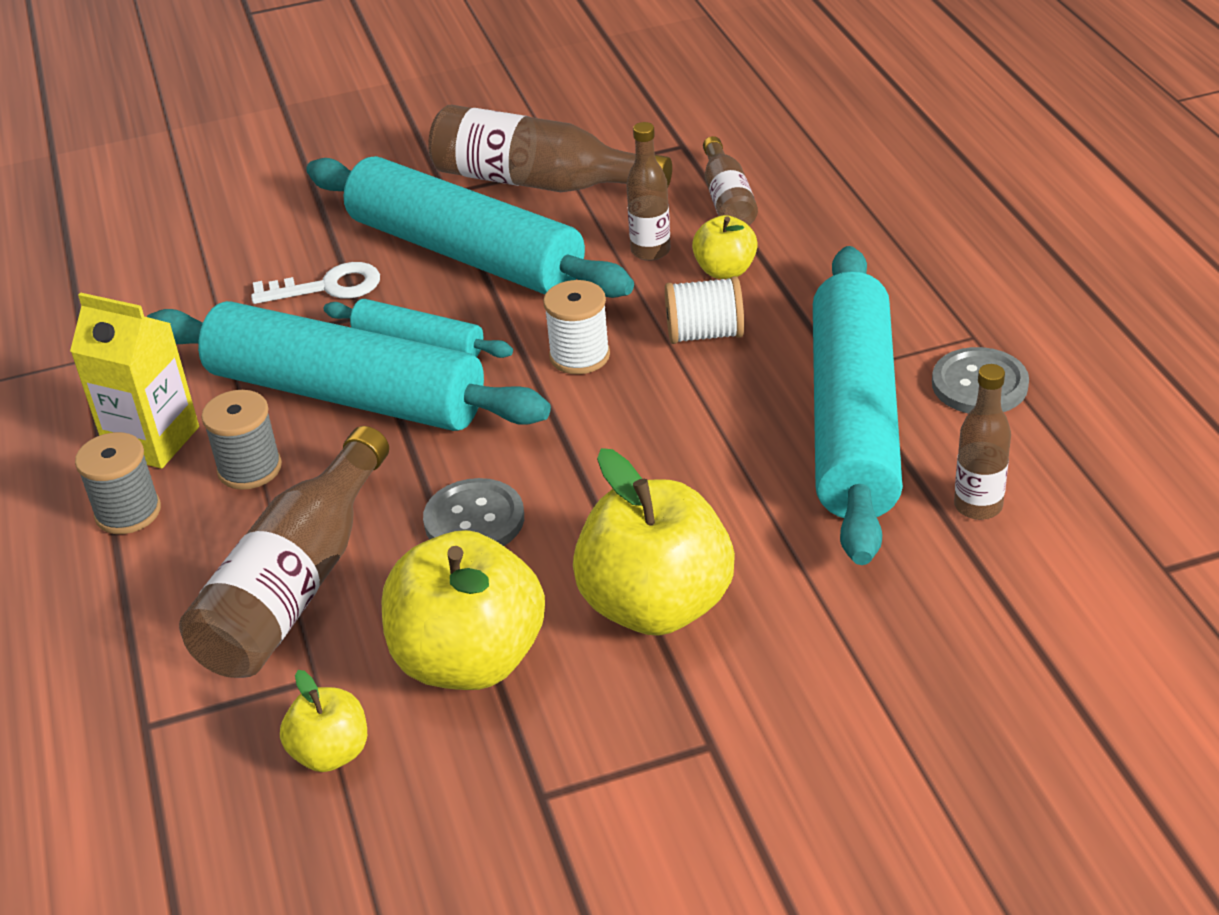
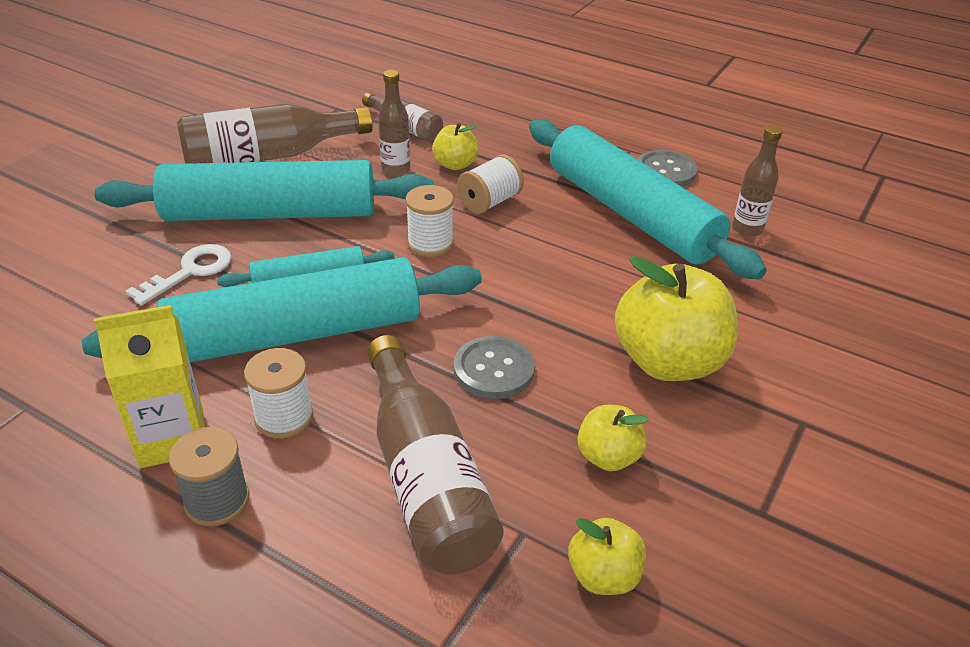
camera: 45 degrees left, 0 degrees up
grey spool [201,390,282,490] -> white spool [244,348,313,439]
yellow apple [382,530,545,690] -> yellow apple [577,405,649,471], size x0.51

